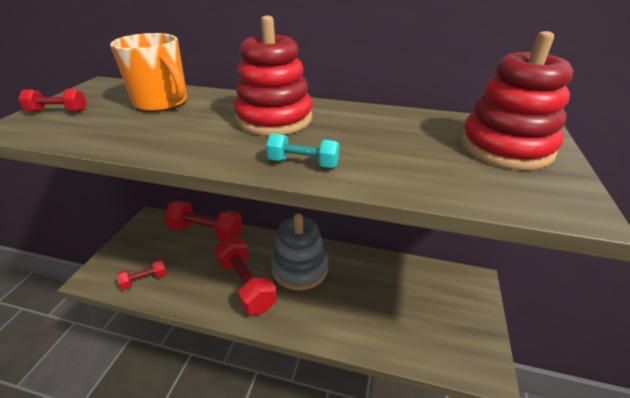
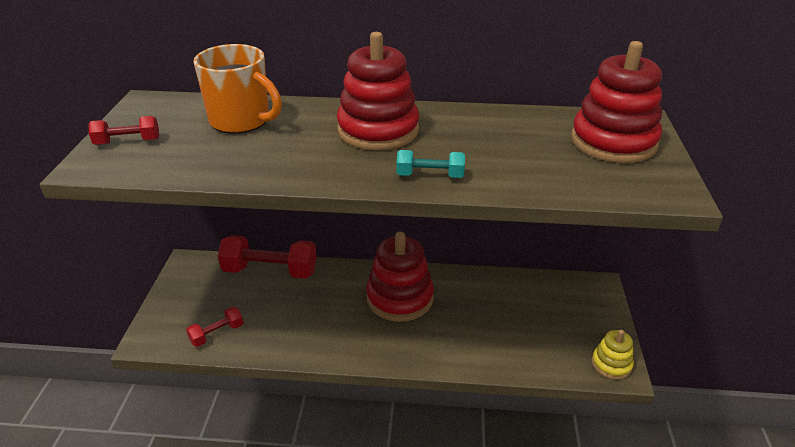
camera: 10 degrees left, 0 degrees up
red dumbbell [214,236,277,315] -> none
grey stacking toy [271,213,329,291] -> red stacking toy [366,231,434,322]
none -> yellow stacking toy [592,330,634,380]

